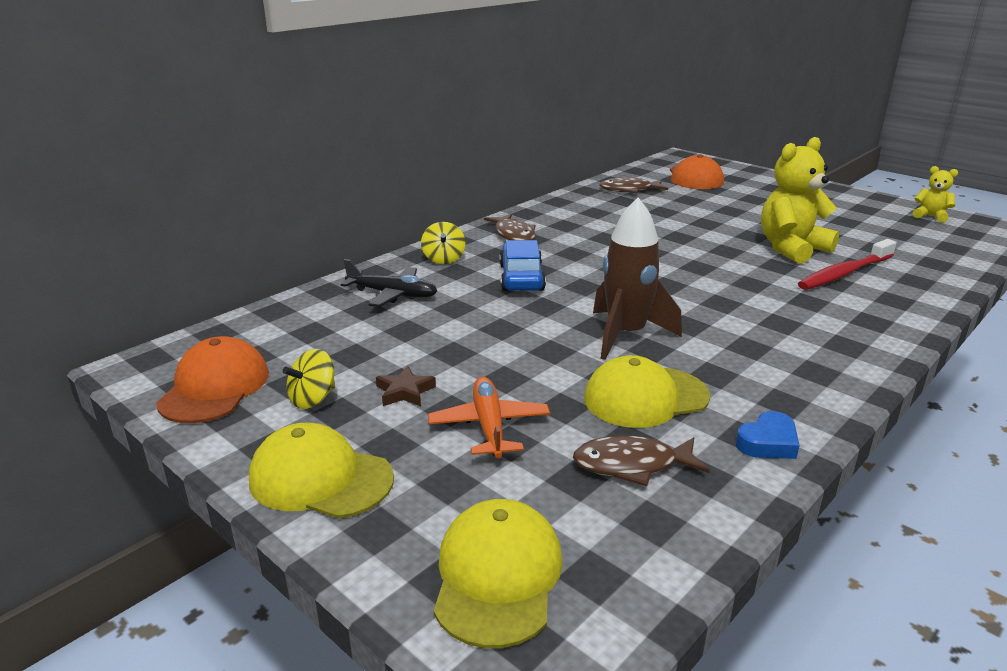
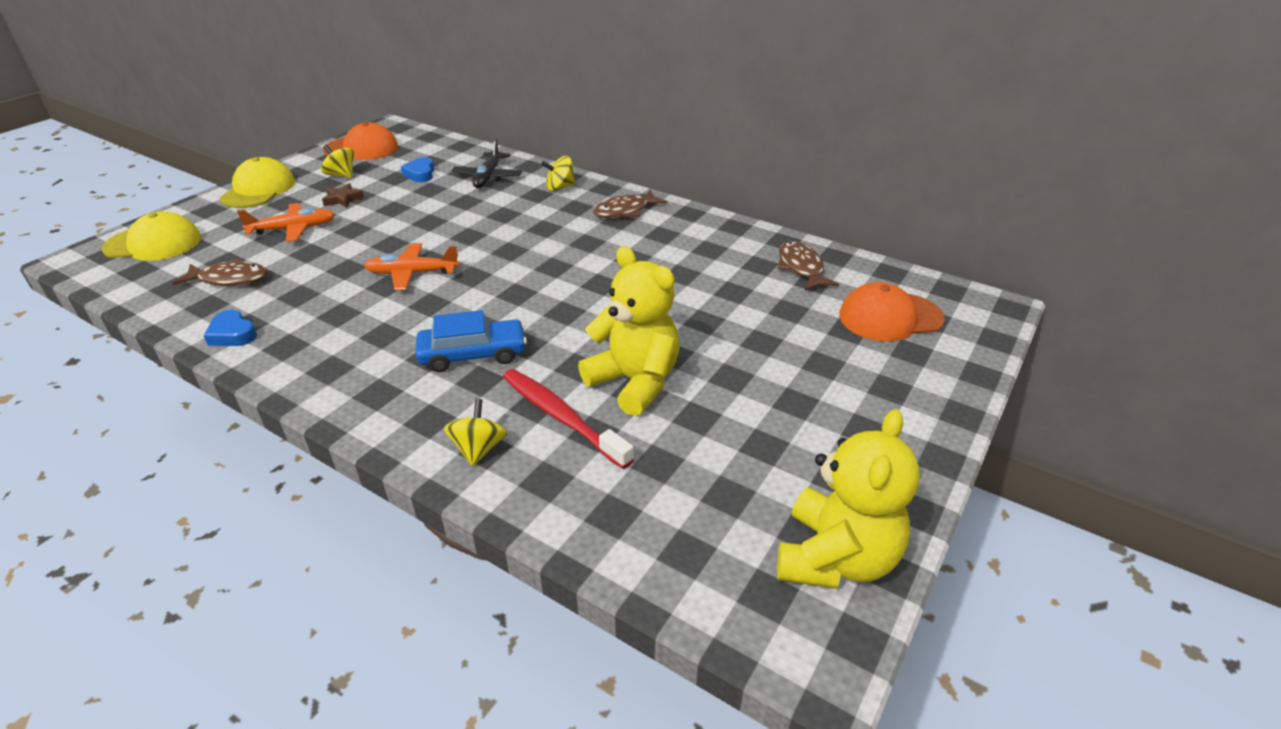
camera: 80 degrees right, 10 degrees up
blue car [500,240,546,291] -> blue car moved to [416,310,527,372]
brown fish [573,435,710,486] -> brown fish turned 105 degrees clockwise [172,259,268,286]
yellow cap [584,355,710,428] -> none
brown rocket [593,197,682,360] -> orange plane [364,243,460,290]
yellow teddy bear [913,166,958,223] -> yellow teddy bear [777,409,920,588], size x1.98
none -> blue heart [401,157,435,182]
none -> yellow spinning top [444,399,507,466]

